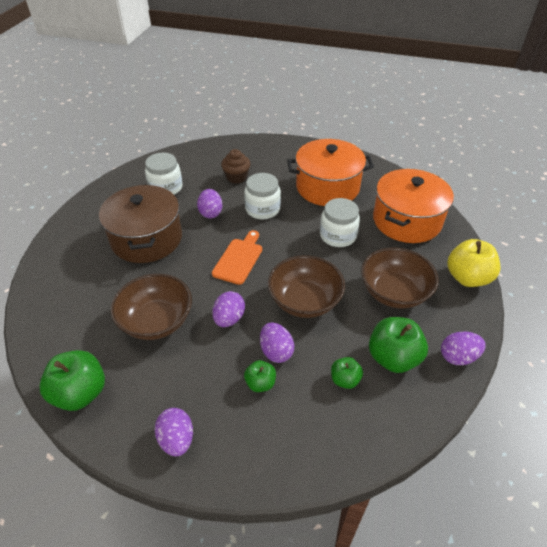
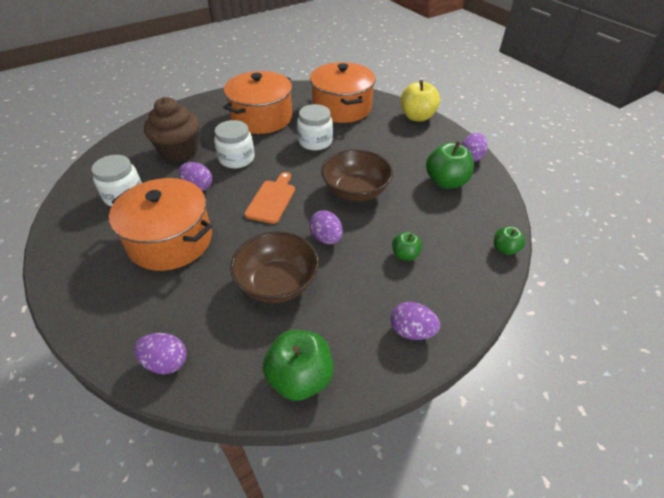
camera: 50 degrees left, 0 degrees up
brown pot [99,185,182,263] -> orange pot [109,178,212,271]
orange cutting board [212,230,262,285] -> orange cutting board turned 45 degrees clockwise [244,172,295,224]
brown cupcake [221,149,251,184] -> brown cupcake [144,97,199,162], size x1.66
purple egg [260,322,294,363] -> purple egg moved to [134,333,187,374]
green apple [331,357,363,389] -> green apple moved to [494,226,525,255]
brown bowl [361,248,439,308] -> none

